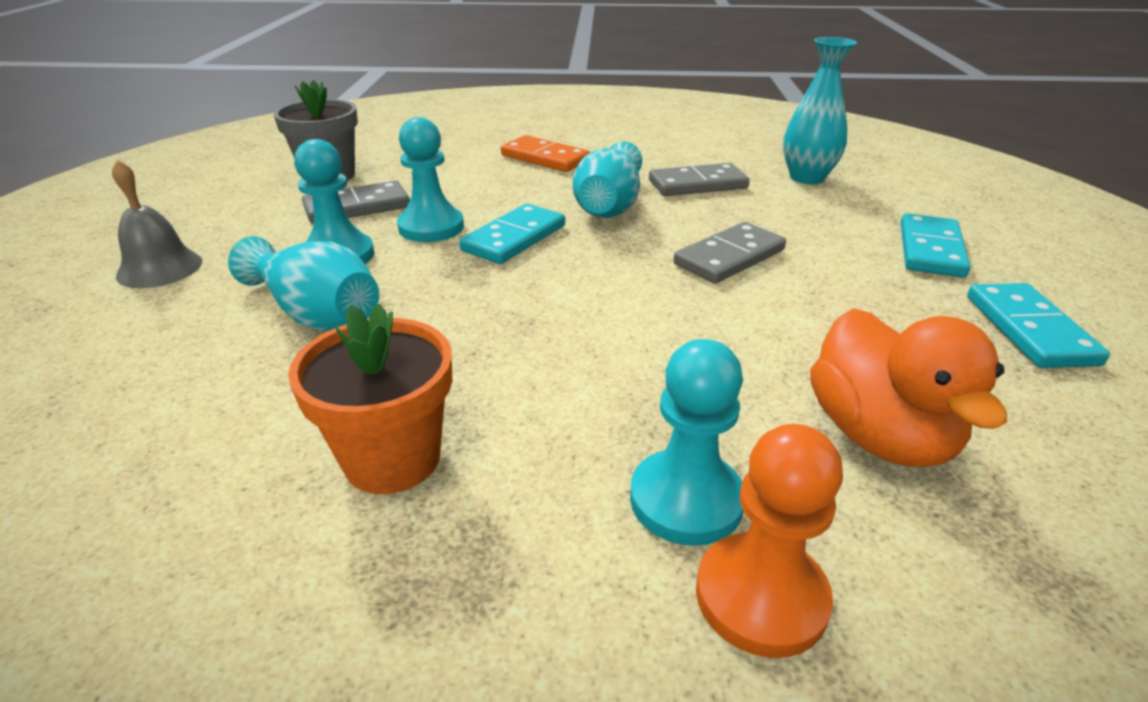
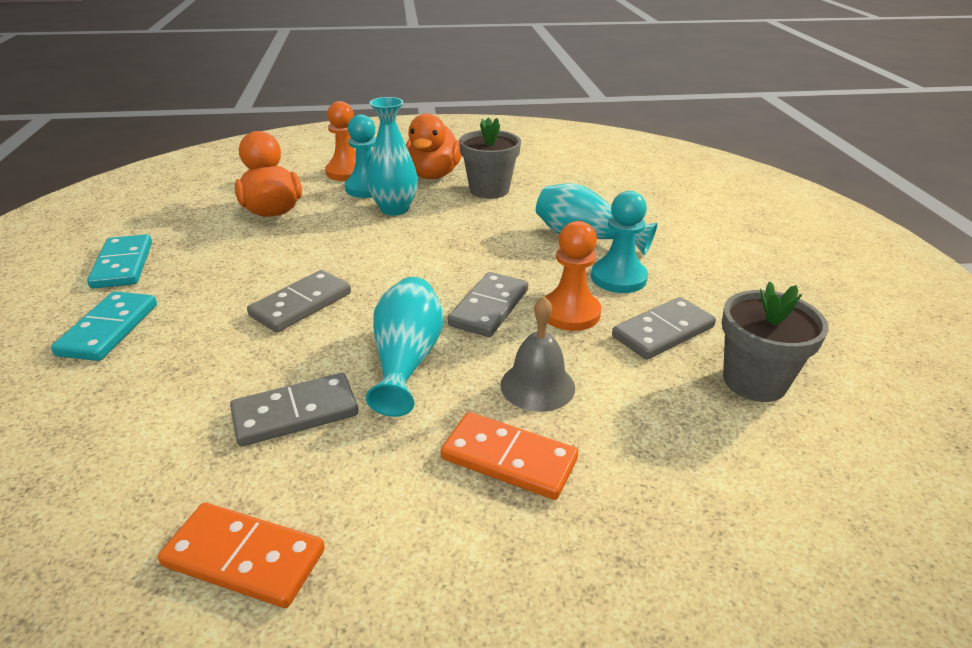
camera: 170 degrees right, 0 degrees up
grey bell [112,160,202,288] -> grey bell moved to [500,296,575,412]
orange flower pot [288,303,452,494] -> grey flower pot [459,117,521,199]
turquoise pawn [397,117,464,242] -> orange pawn [545,221,601,331]
turquoise domino [459,204,565,264] -> grey domino [448,272,528,337]
turquoise vase [783,37,857,184] -> turquoise vase moved to [367,97,418,216]
none -> orange domino [158,503,325,608]
none -> orange duck [406,113,462,179]

